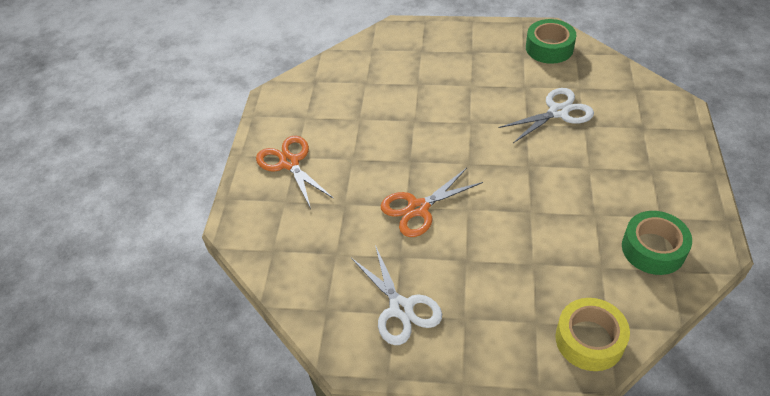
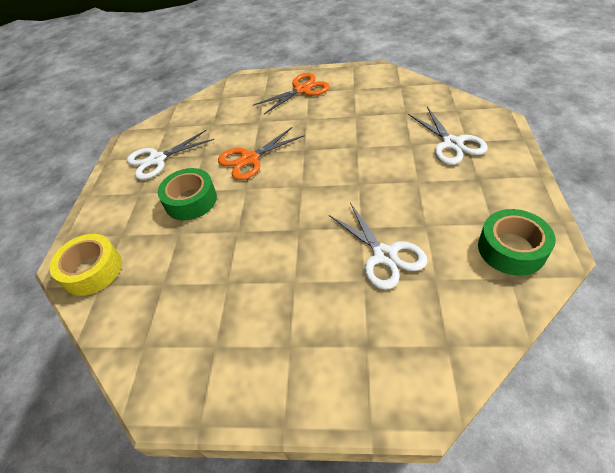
camera: 90 degrees right, 0 degrees up
orange scissors [380,168,483,237] -> orange scissors turned 90 degrees counterclockwise [218,127,305,180]
green tape [622,211,692,275] -> green tape moved to [158,168,217,220]
none -> white scissors [408,107,488,165]

